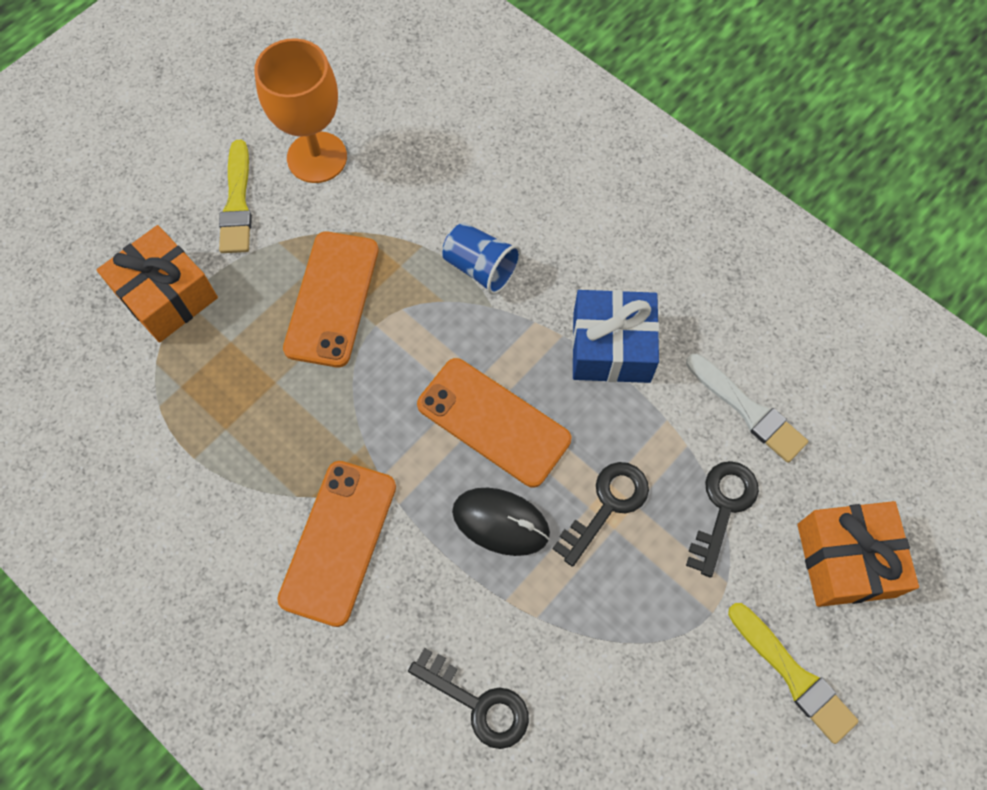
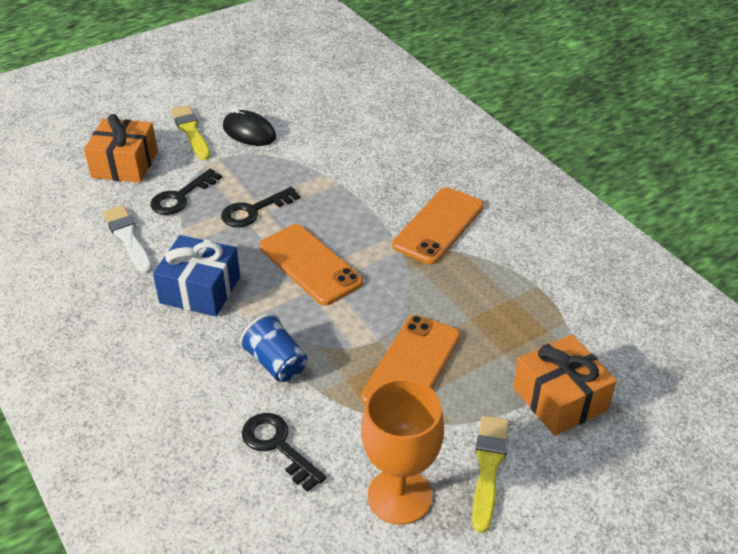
camera: 165 degrees left, 25 degrees down
black key [408,648,529,749] -> black key moved to [242,413,326,492]
black mouse [452,488,550,556] -> black mouse moved to [223,108,276,146]

